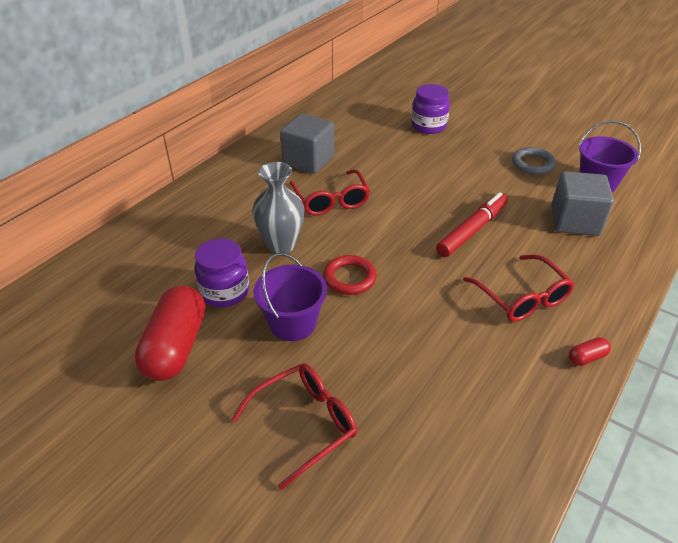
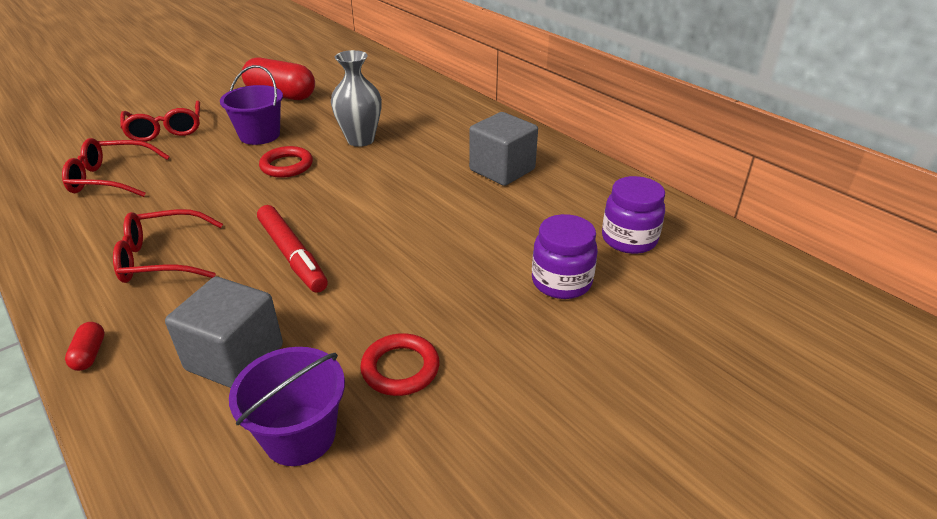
camera: 105 degrees right, 5 degrees down
purple jar [194,239,249,307] -> purple jar moved to [602,176,665,254]
red glasses [290,169,370,216] -> red glasses moved to [62,138,170,197]
grey ring [512,147,556,175] -> red ring [360,333,439,396]
red capsule [569,337,611,366] -> red capsule moved to [65,322,105,371]

